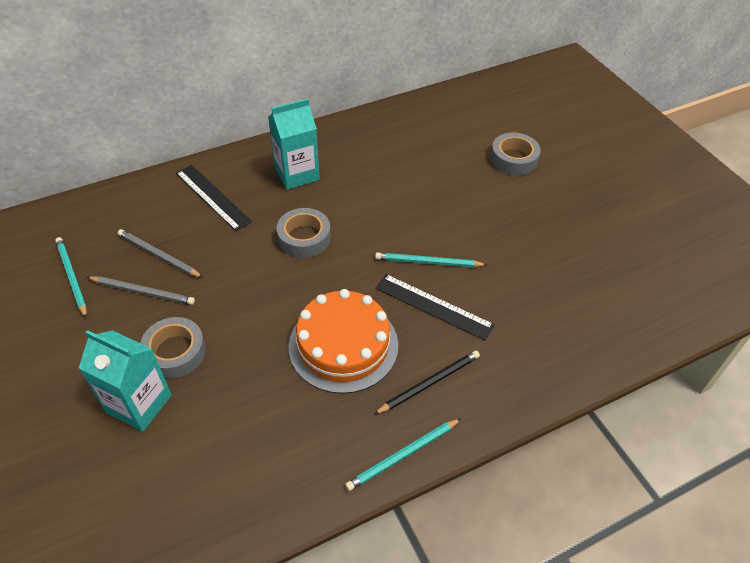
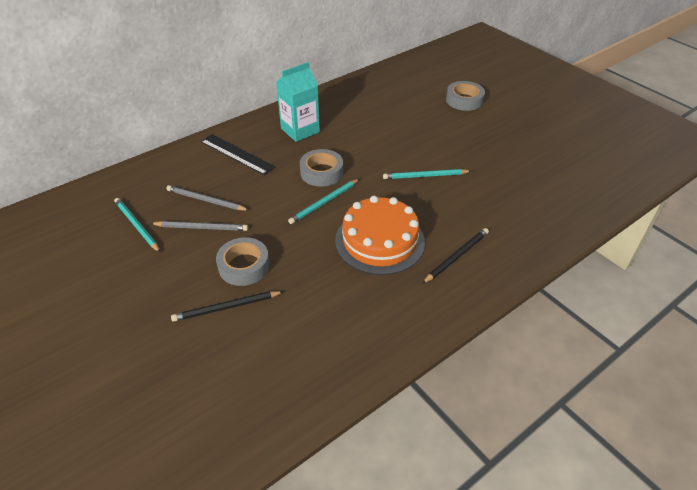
camera: 10 degrees left, 5 degrees down
turquoise carton [79,330,172,432] -> black pencil [171,291,284,322]
turquoise pencil [345,418,461,491] -> turquoise pencil moved to [288,179,359,224]
black ruler [376,274,495,340] -> none

